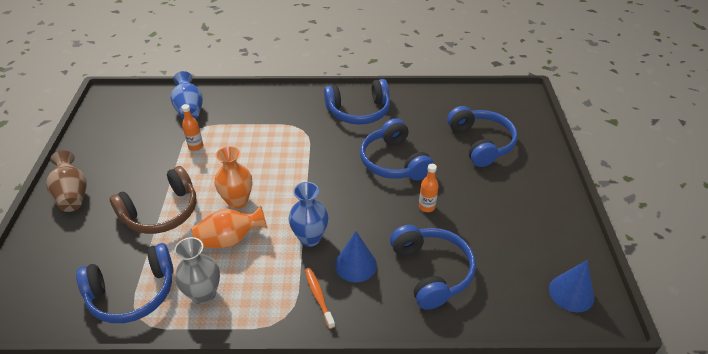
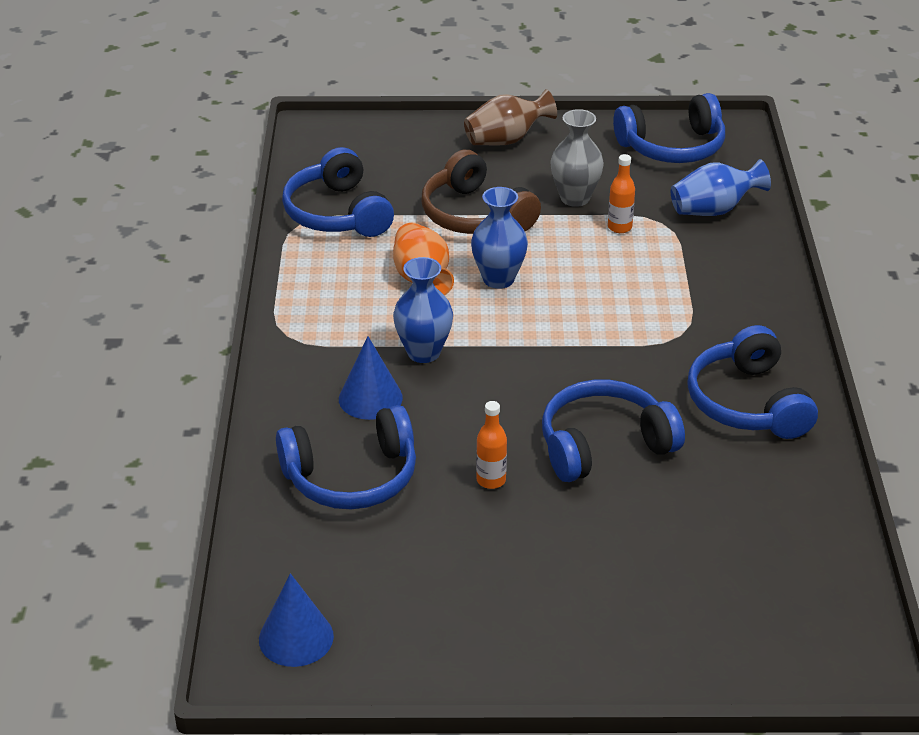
camera: 90 degrees right, 5 degrees down
grey vase [174,237,220,305] -> grey vase moved to [550,109,604,207]
orange vase [214,146,252,209] -> blue vase [471,187,528,289]
orange toothbrush [305,268,335,329] -> none
blue headphones [447,106,518,167] -> blue headphones moved to [613,93,725,163]

